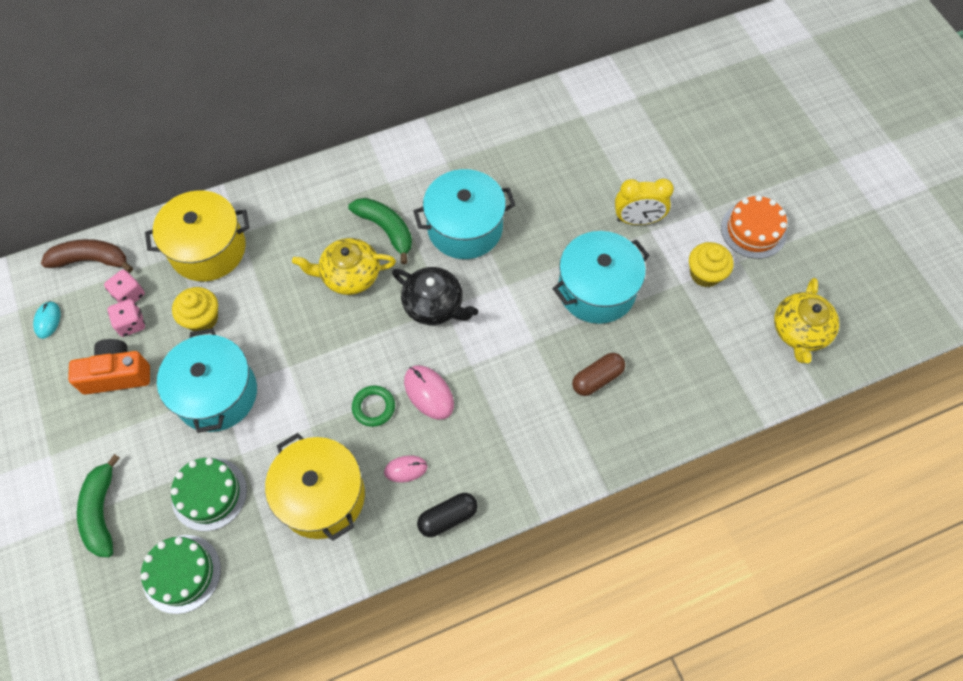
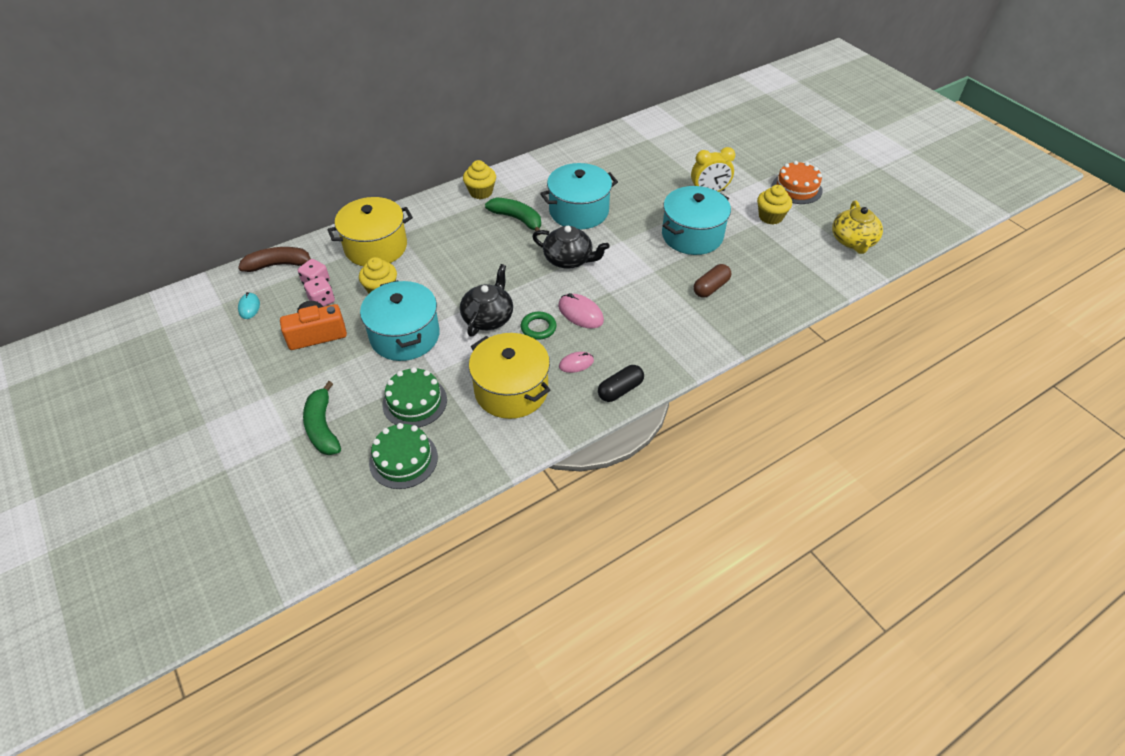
camera: 10 degrees left, 15 degrees down
yellow teapot [292,238,396,295] -> none
none -> black teapot [460,264,513,337]
none -> yellow cupcake [463,160,496,199]

